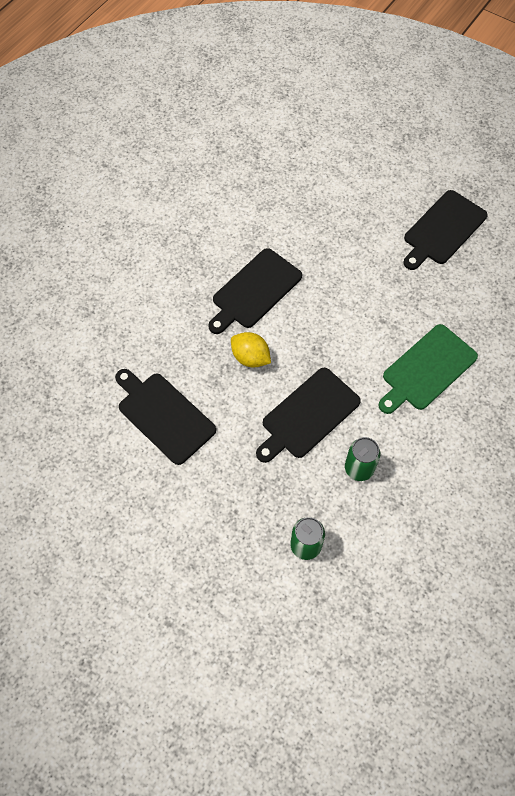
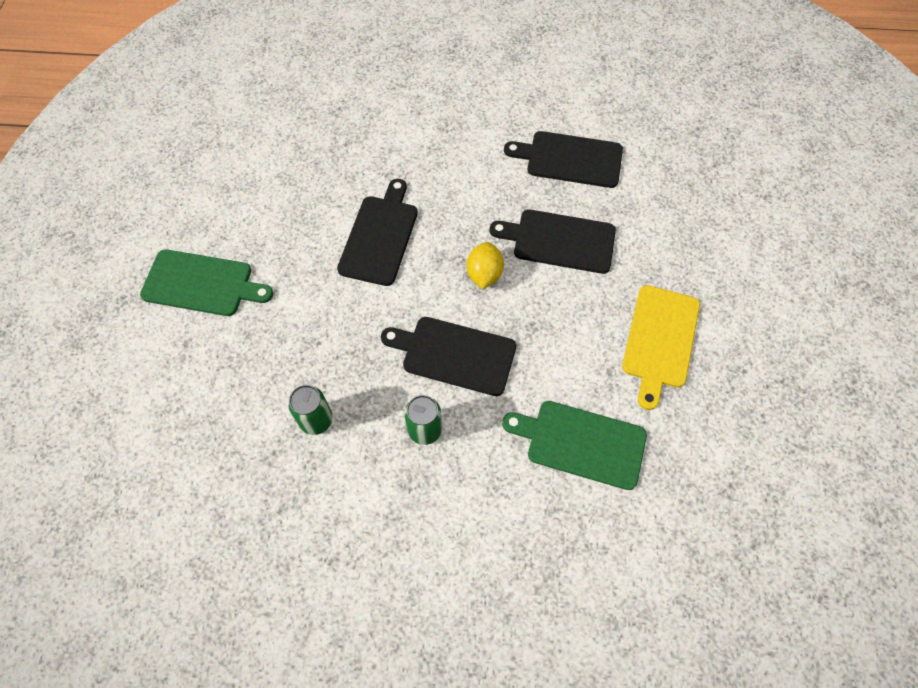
camera: 60 degrees right, 0 degrees up
black cutting board [403,190,488,270] -> black cutting board moved to [504,131,623,188]
none -> green cutting board [140,249,273,316]
none -> yellow cutting board [622,285,700,410]

